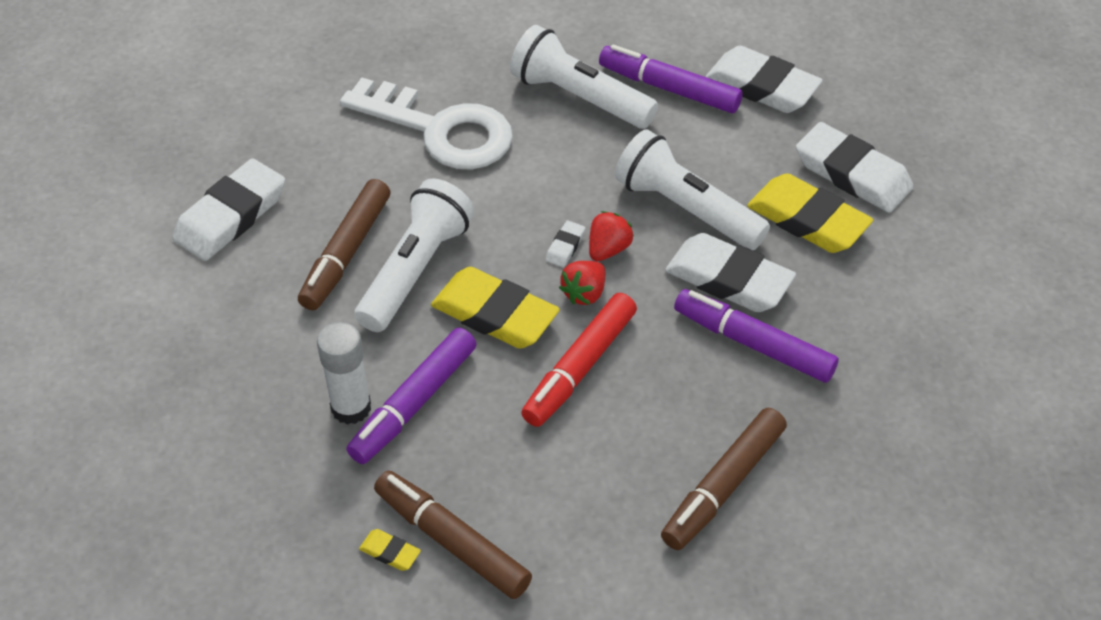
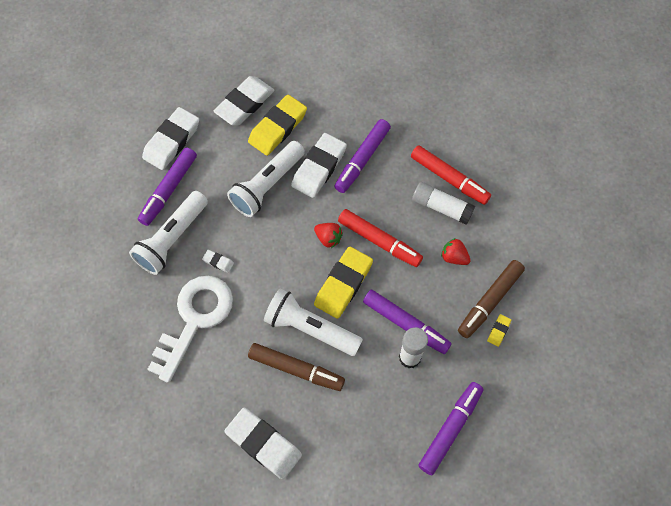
camera: 90 degrees left, 15 degrees up
white eraser [545,221,585,267] -> white eraser moved to [202,250,234,273]
red strawberry [589,211,634,261] -> red strawberry moved to [441,238,471,265]
brown marker [661,408,787,550] -> red marker [411,145,491,205]
none -> white glue stick [412,182,475,225]
none -> purple marker [418,382,483,475]

